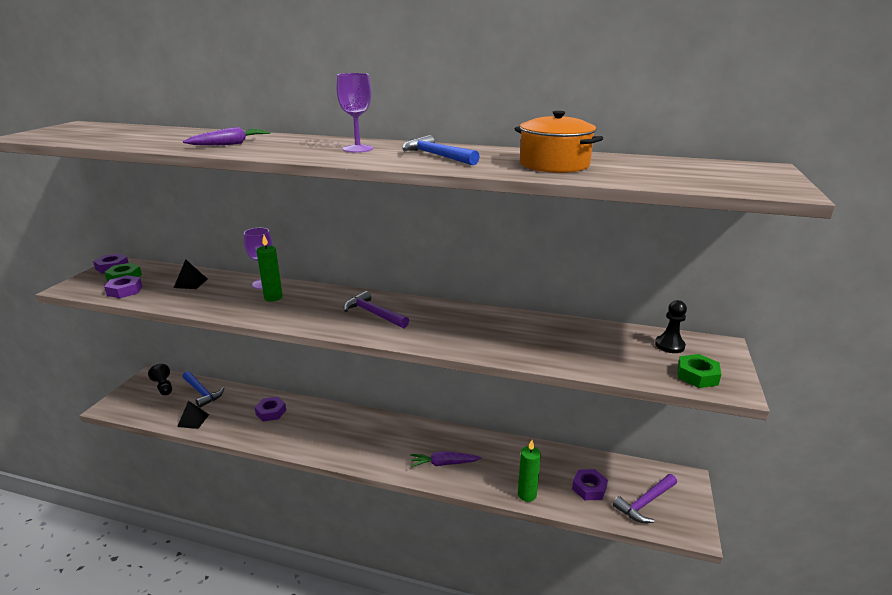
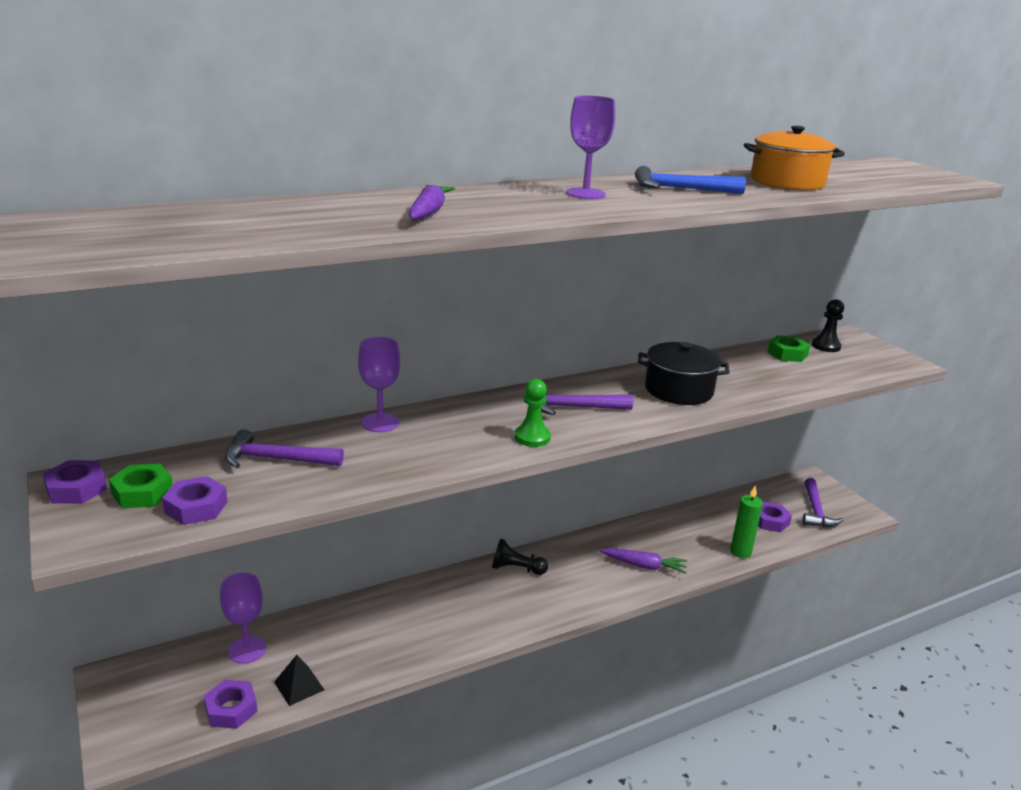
camera: 45 degrees left, 0 degrees up
black pawn [148,364,172,395] -> black pawn moved to [492,539,548,575]
black pyramid [174,259,208,289] -> purple hammer [225,429,344,468]
blue hammer [182,371,224,408] -> purple goblet [220,572,266,663]
purple nut [255,397,286,422] -> purple nut moved to [204,679,258,729]
green candle [257,235,283,302] -> none
purple carrot [410,451,481,467] -> purple carrot turned 120 degrees counterclockwise [600,548,687,574]
green nut [678,354,721,388] -> green nut moved to [768,335,810,362]
none -> green pawn [514,379,551,447]
none -> black pot [638,342,730,405]

